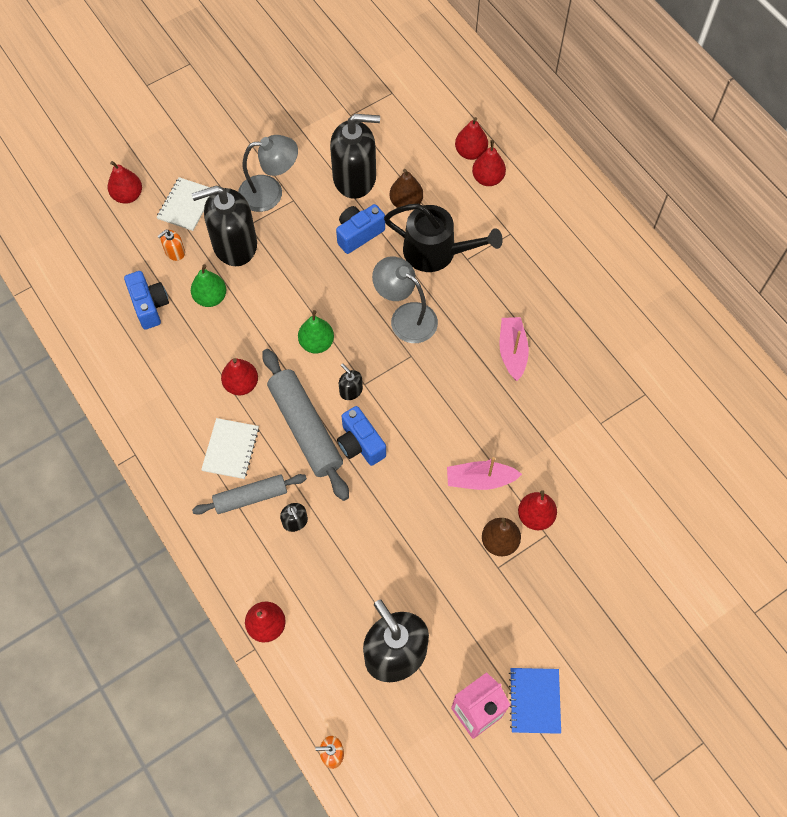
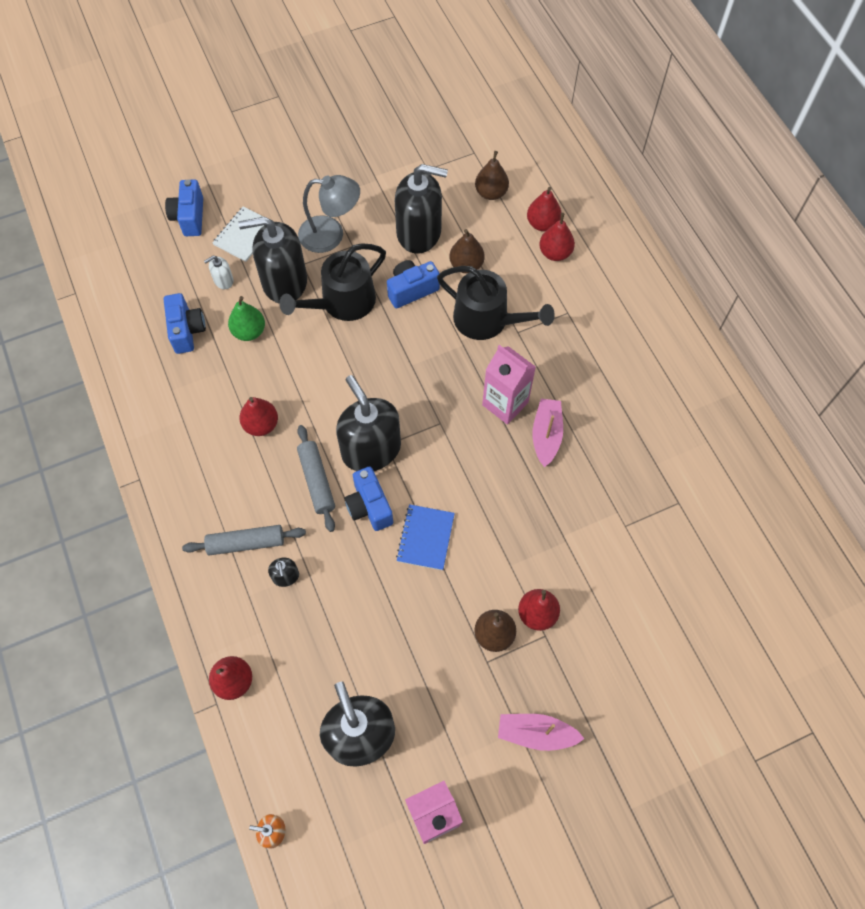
camera: 10 degrees right, 0 degrees up
red pear [108,161,142,204] -> blue camera [165,179,203,236]
orange soap dispenser [157,230,185,261] -> white soap dispenser [204,256,234,289]
white notebook [201,418,259,479] -> none
grey rolling pin [262,349,349,501] -> grey rolling pin [297,425,335,532], size x0.63
green pear [298,310,334,353] -> none
black soap dispenser [339,363,363,400] -> black soap dispenser [336,375,401,471], size x2.38
grey lamp [372,256,438,343] -> none
pink boat [447,457,522,490] -> pink boat moved to [498,714,585,751]
blue notebook [509,668,561,734] -> blue notebook moved to [396,504,455,570]
none -> black watering can [279,243,386,321]
none -> brown pear [475,151,509,200]
none -> pink carton [482,345,536,425]

